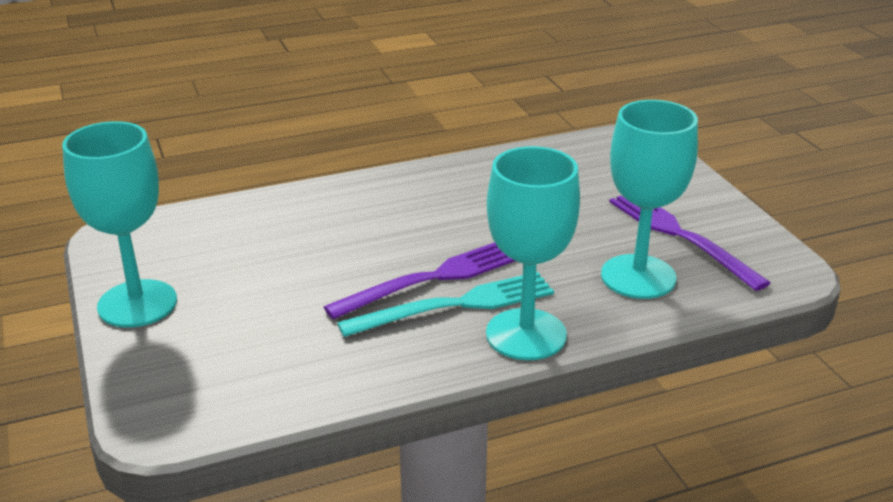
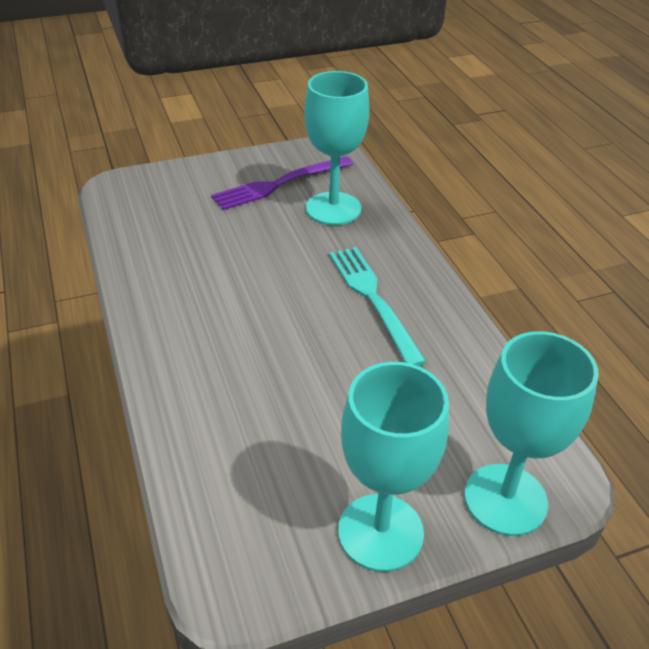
camera: 90 degrees left, 10 degrees up
purple fork [324,242,515,320] -> none
turquoise goblet [486,146,580,360] -> turquoise goblet moved to [464,331,599,536]

